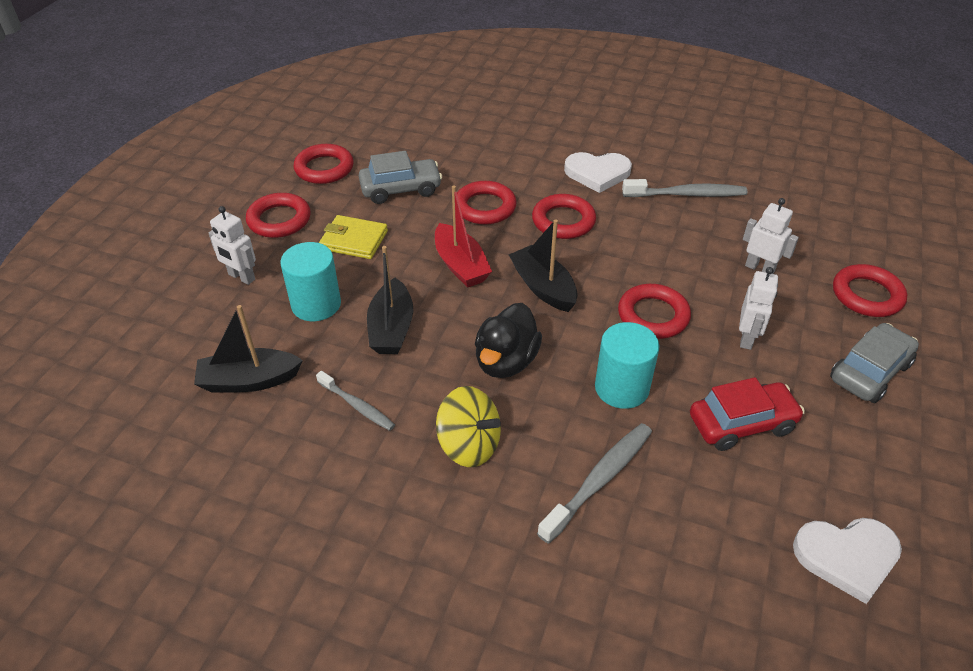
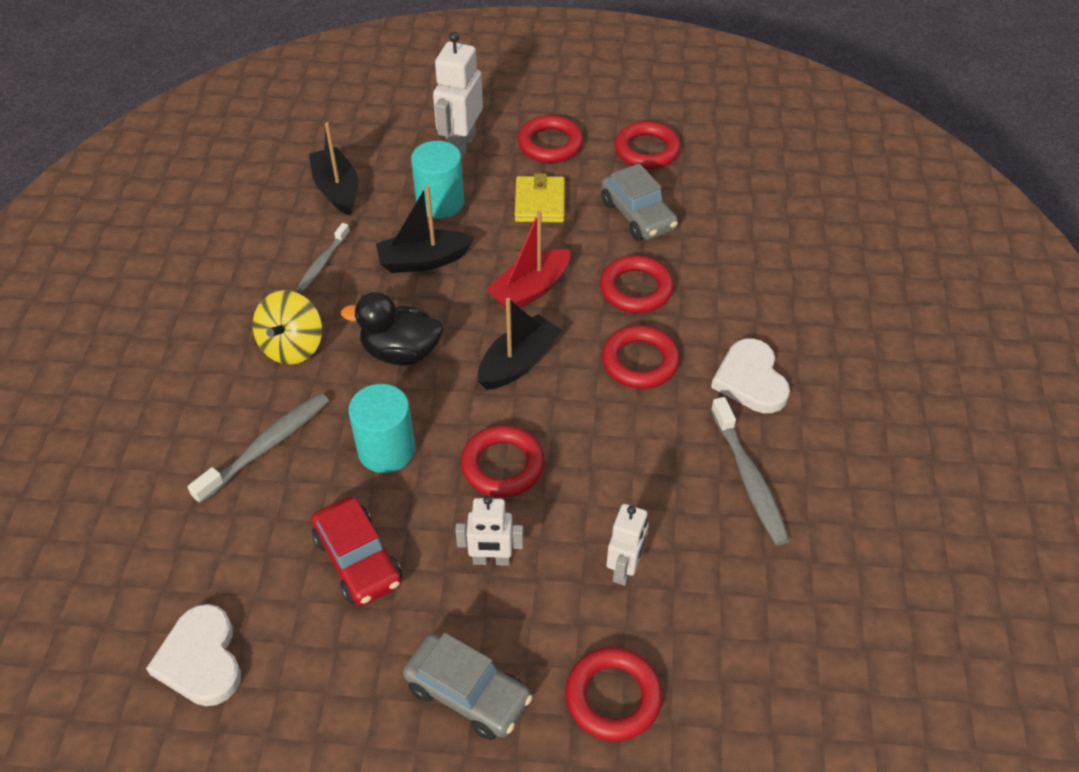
camera: 75 degrees right, 5 degrees up
white robot [209,206,256,285] -> white robot [433,32,483,159], size x1.55
grey toothbrush [537,423,652,544] -> grey toothbrush turned 75 degrees counterclockwise [187,393,329,504]

